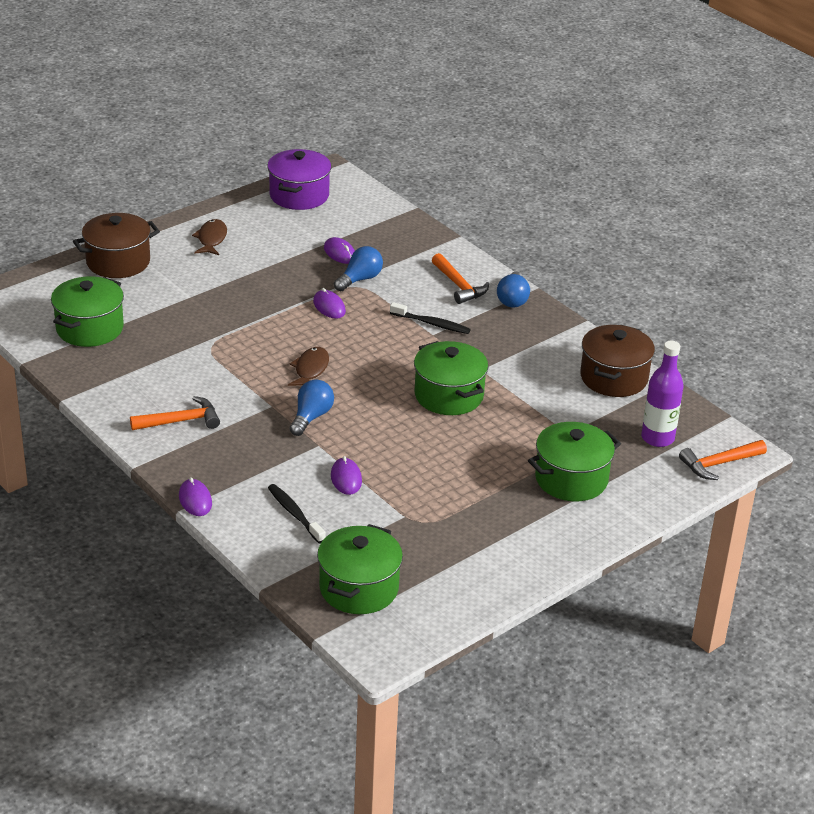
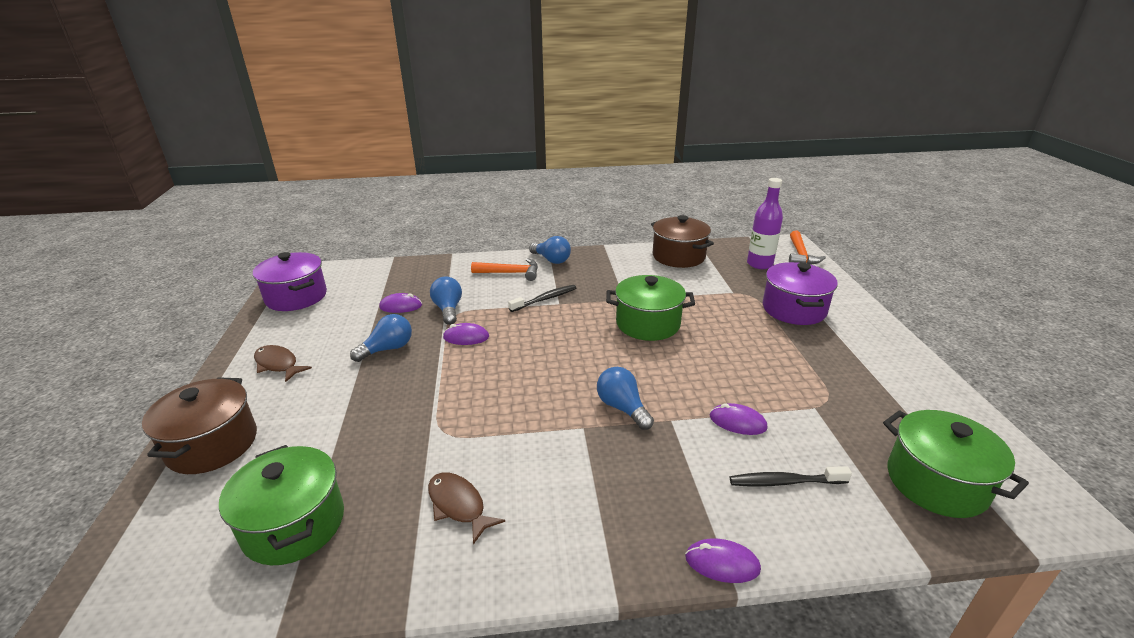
camera: 55 degrees left, 5 degrees down
orange hammer [130,396,220,430] -> none
brown fish [288,347,329,386] -> brown fish moved to [428,472,505,545]
green pot [528,422,621,501] -> purple pot [763,262,838,325]
none -> blue light bulb [350,314,412,362]

